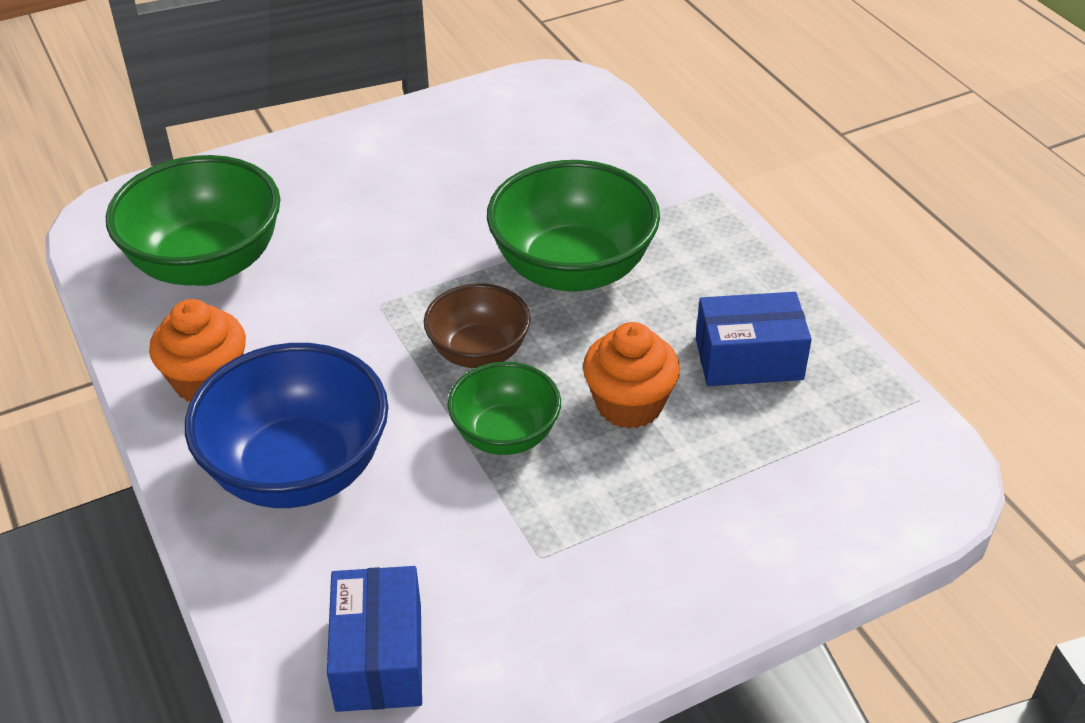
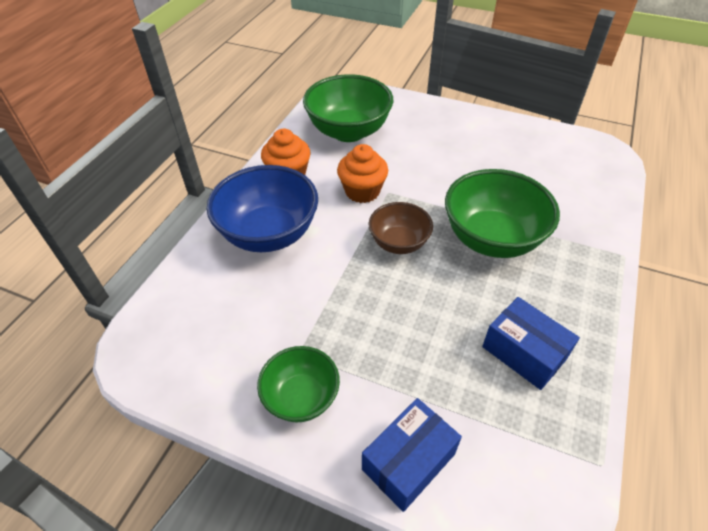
camera: 50 degrees right, 5 degrees up
blue box [327,566,422,712] -> blue box moved to [362,398,462,512]
green bowl [447,362,561,455] -> green bowl moved to [257,346,340,422]
orange cupcake [583,322,680,429] -> orange cupcake moved to [337,144,388,203]

